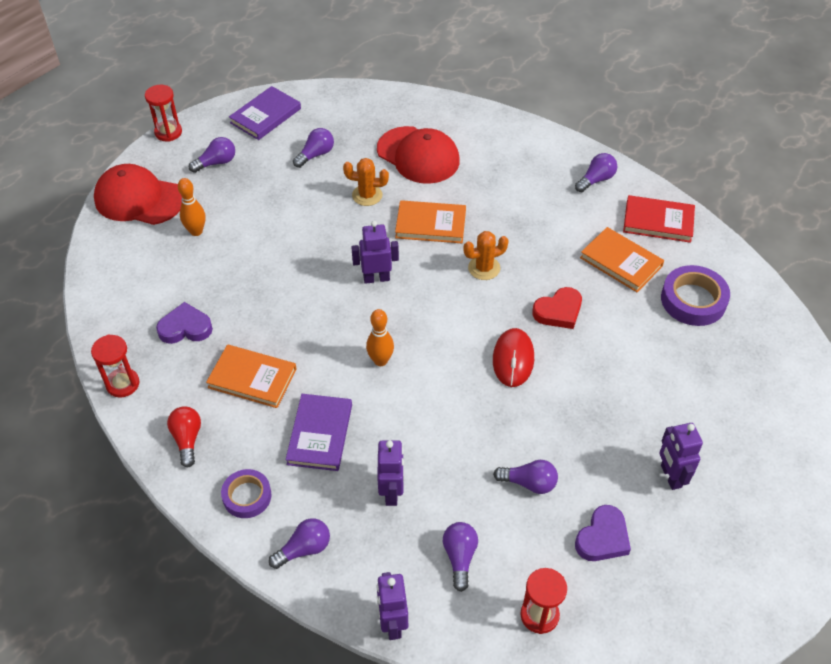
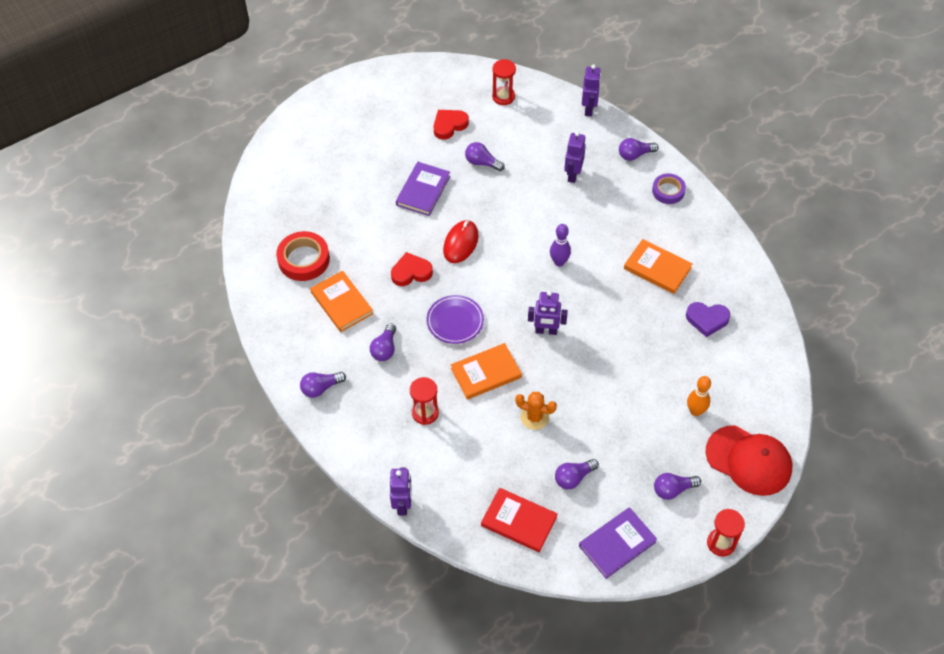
camera: 165 degrees left, 5 degrees up
red hourglass [91,335,139,398] -> red hourglass moved to [410,377,439,425]
red light bulb [167,406,201,467] -> none
purple book [286,394,352,471] -> purple book moved to [396,162,450,216]
orange bowling pin [366,309,394,366] -> purple bowling pin [550,224,571,266]
red cap [377,126,460,184] -> none
orange book [395,200,466,243] -> orange book turned 45 degrees counterclockwise [451,343,522,400]
purple light bulb [443,522,478,592] -> purple light bulb moved to [370,323,396,361]
orange cactus [463,231,509,280] -> purple plate [427,295,484,344]
purple heart [575,505,631,561] -> red heart [434,110,469,140]
red book [623,195,695,243] -> red book moved to [481,488,557,553]
purple robot [659,423,703,490] -> purple robot moved to [390,467,412,516]
purple tape [661,265,730,326] -> red tape [276,231,330,281]

